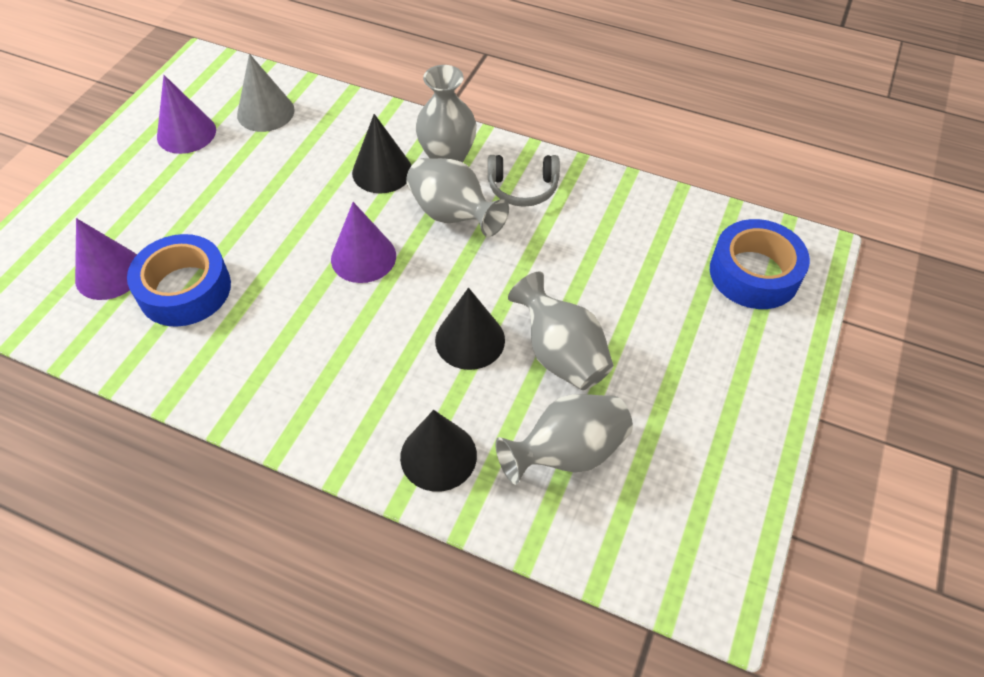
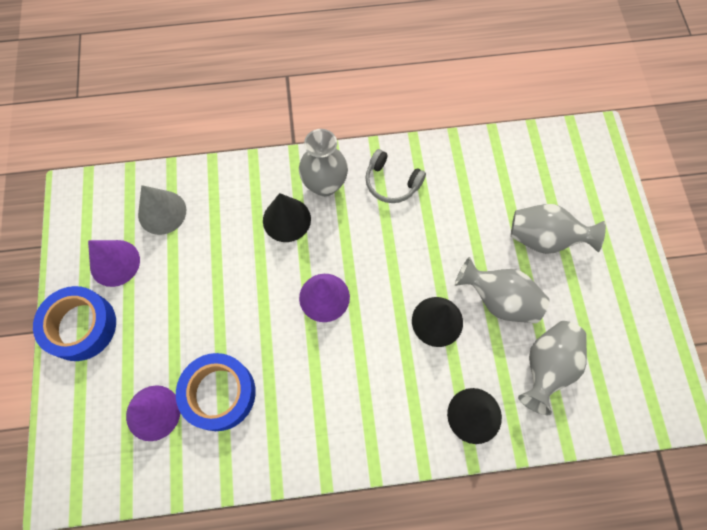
camera: 30 degrees left, 15 degrees up
grey vase [406,158,509,237] -> grey vase moved to [511,204,606,254]
grey headphones [488,155,560,207] -> grey headphones turned 60 degrees clockwise [365,149,426,203]
blue tape [710,219,810,309] -> blue tape moved to [33,286,116,361]

